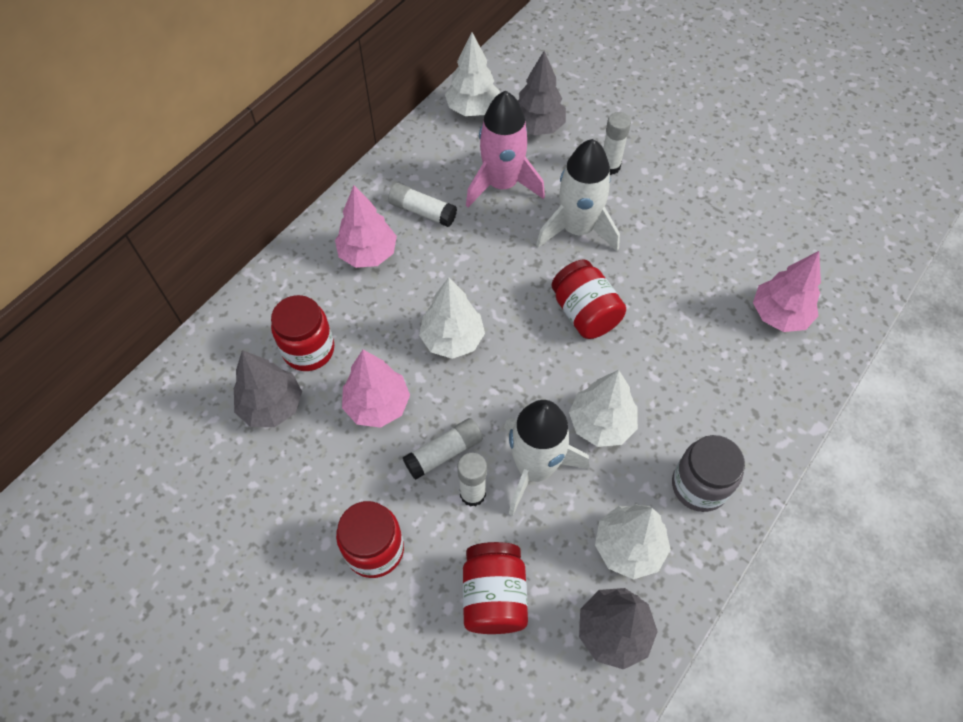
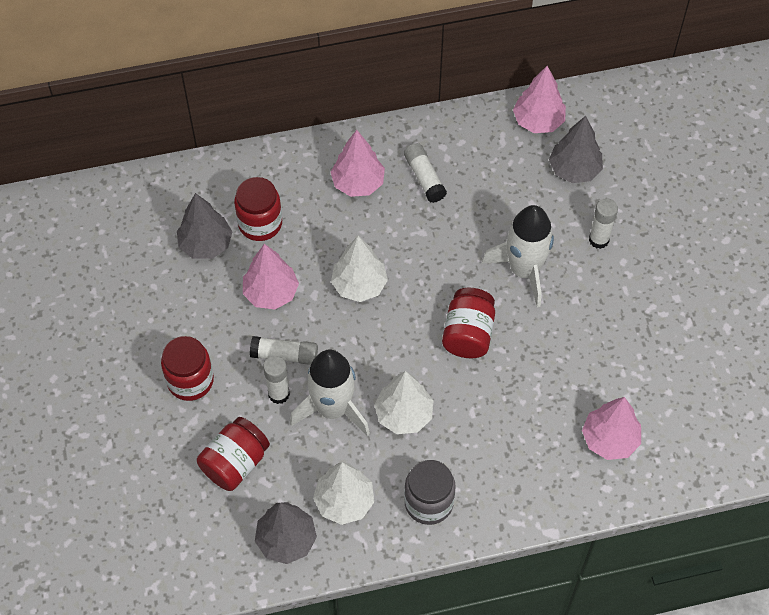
camera: 40 degrees right, 0 degrees up
white tree [445,32,500,116] -> pink tree [513,66,566,133]
pink rocket [466,91,545,207] -> none

